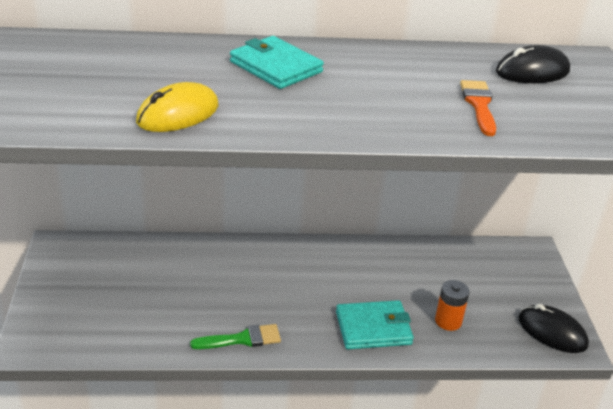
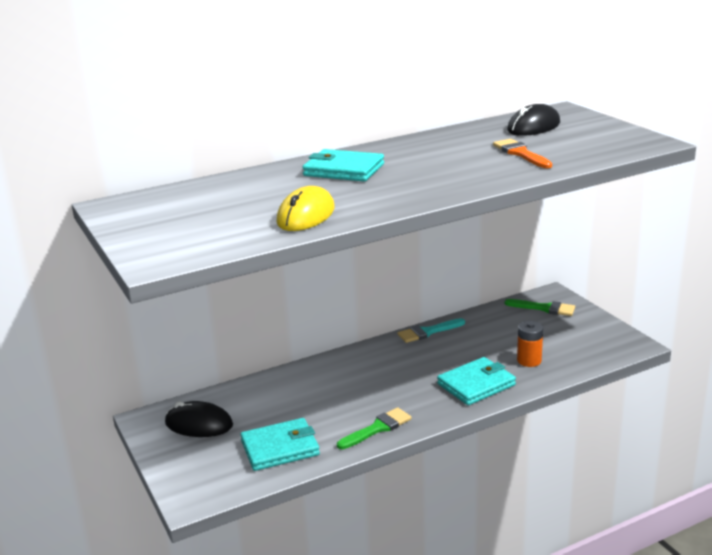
camera: 20 degrees left, 10 degrees down
black mouse [518,304,589,353] -> black mouse moved to [165,401,233,437]
none -> turquoise wallet [240,418,320,471]
none -> turquoise brush [397,318,465,343]
none -> green brush [505,299,575,316]

